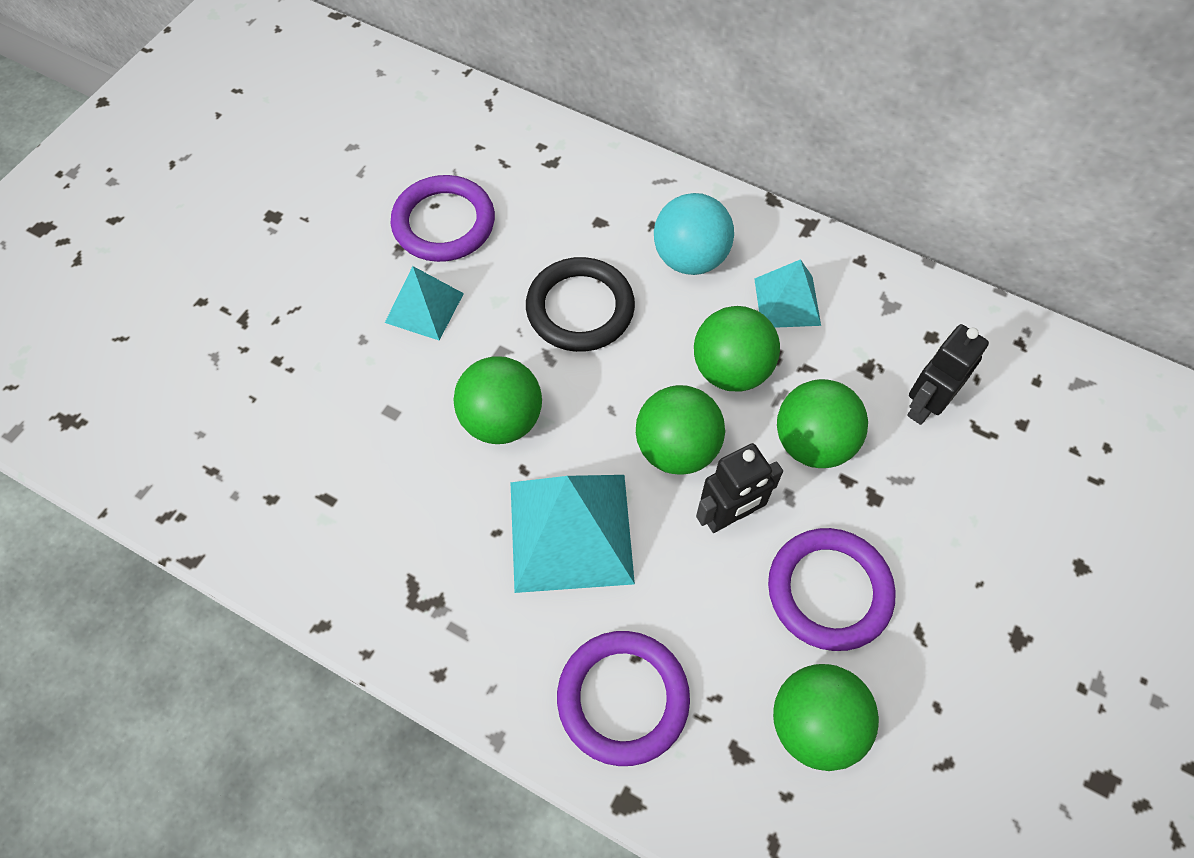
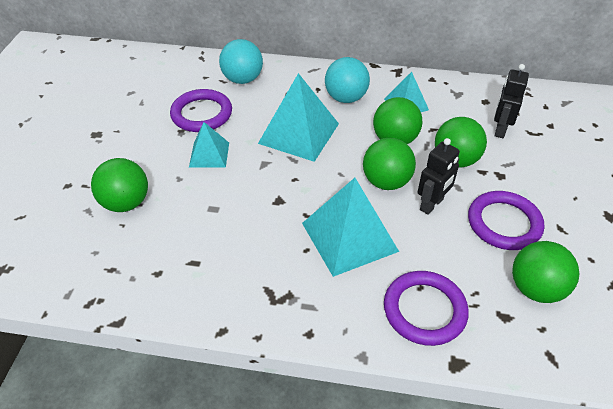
camera: 20 degrees left, 15 degrees down
green ball [454,356,542,444] -> green ball moved to [91,158,148,212]
black ring [526,257,635,352] -> turquoise pyramid [258,73,339,162]
none -> turquoise ball [219,39,263,84]

